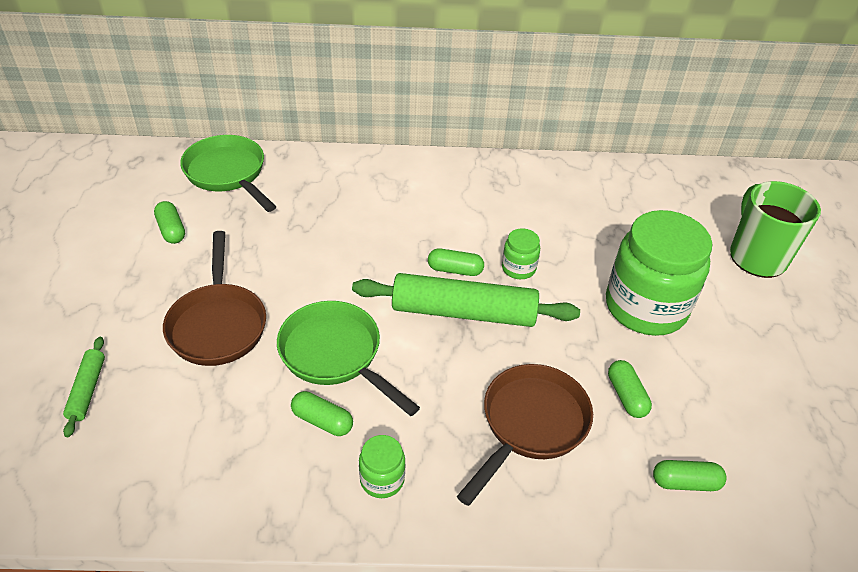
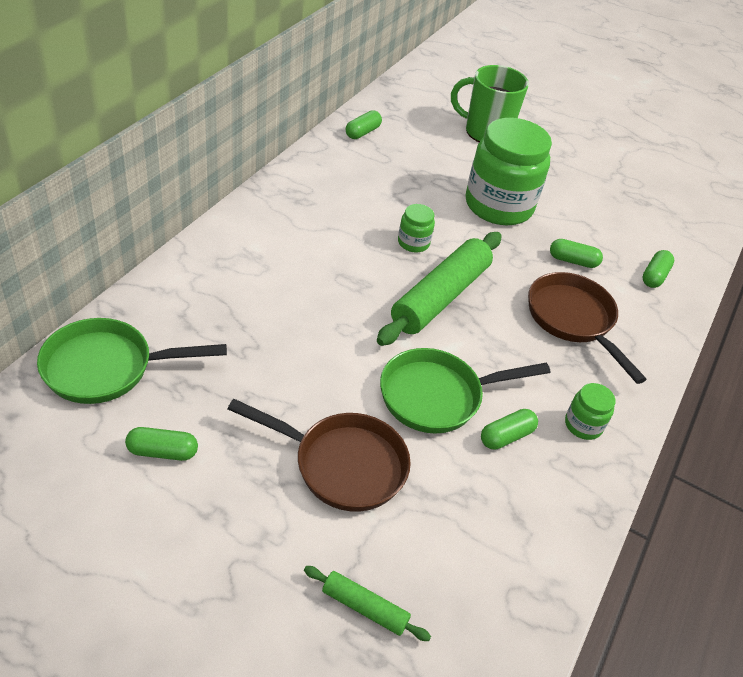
camera: 65 degrees left, 0 degrees up
green capsule [428,248,484,276] -> green capsule moved to [346,110,382,139]

